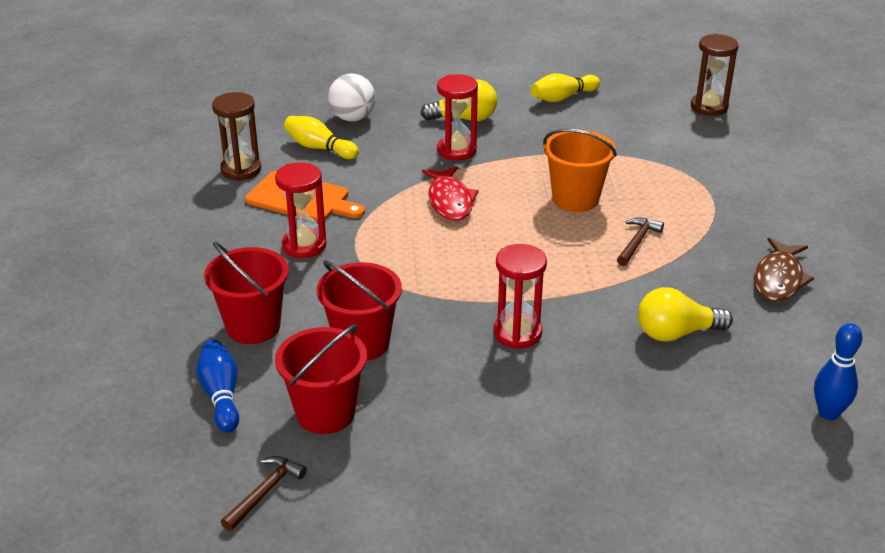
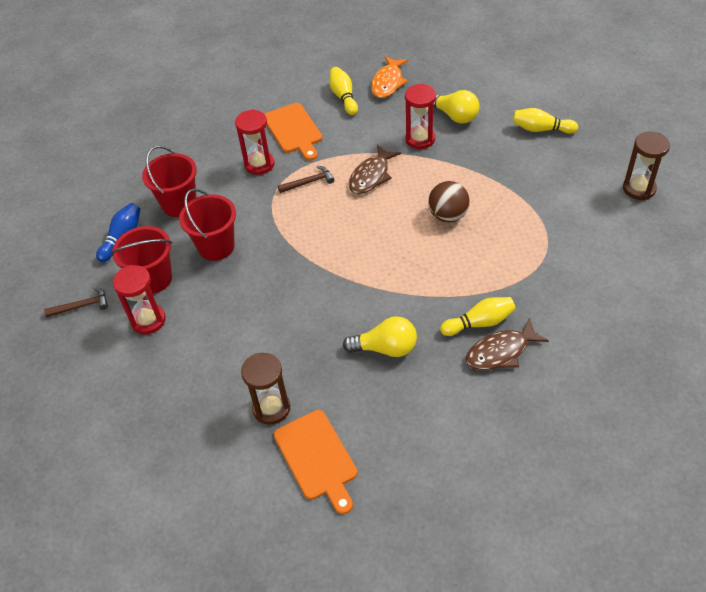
camera: 45 degrees right, 15 degrees up
brown hourglass [212,92,261,181] -> brown hourglass moved to [241,353,290,425]
white ball [328,74,376,121] -> orange fish [371,56,408,98]
red fish [422,166,479,221] -> brown fish [349,145,401,194]
red hourglass [493,244,547,349] -> red hourglass moved to [113,265,166,334]
orange bucket [543,129,617,212] -> brown ball [428,181,470,222]
brown hammer [617,218,664,266] -> brown hammer moved to [278,166,334,193]
yellow light bulb [638,287,733,342] -> yellow light bulb turned 150 degrees clockwise [343,316,417,357]
blue bowling pin [814,323,862,420] -> none
none -> orange cutting board [274,410,357,514]
none -> yellow bowling pin [440,297,516,336]

